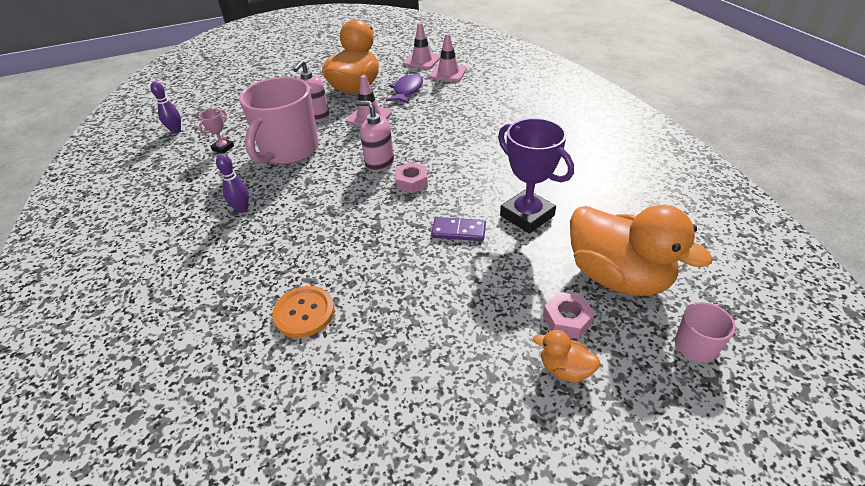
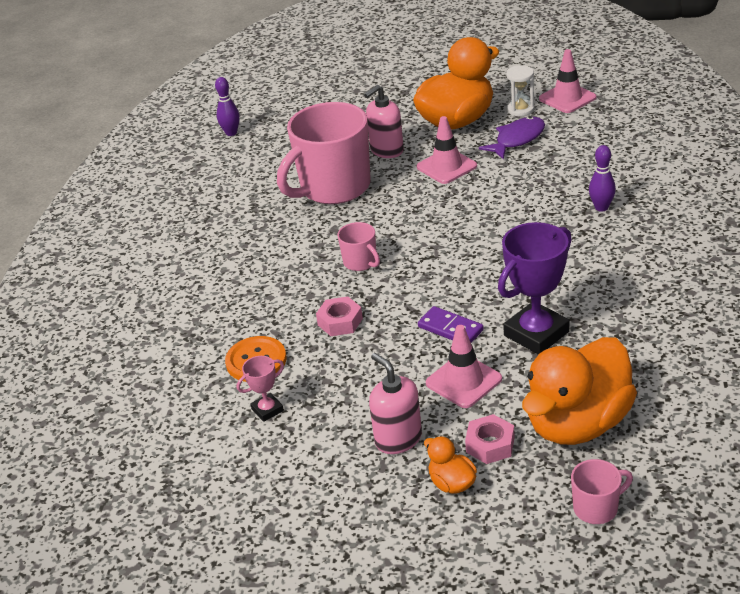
camera: 30 degrees right, 5 degrees down
pink trophy [199,109,234,154] -> pink trophy moved to [237,356,284,422]
purple bowling pin [216,154,249,213] -> purple bowling pin moved to [589,145,616,212]
pink soap dispenser [355,101,394,172] -> pink soap dispenser moved to [369,353,422,454]
pink nut [395,162,428,193] -> pink nut moved to [316,296,363,336]
pink traffic cone [429,33,467,82] -> pink traffic cone moved to [426,325,502,408]
purple trophy [498,118,574,234] -> purple trophy turned 60 degrees clockwise [498,222,572,355]
orange duck [570,205,712,296] -> orange duck turned 60 degrees clockwise [522,337,637,445]
none -> pink mug [337,222,380,271]
none -> white hourglass [506,65,534,116]

